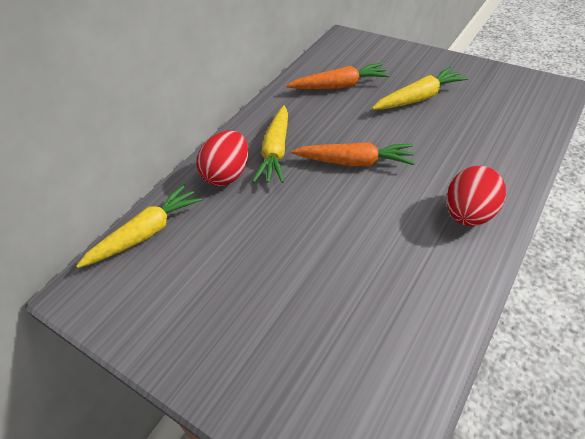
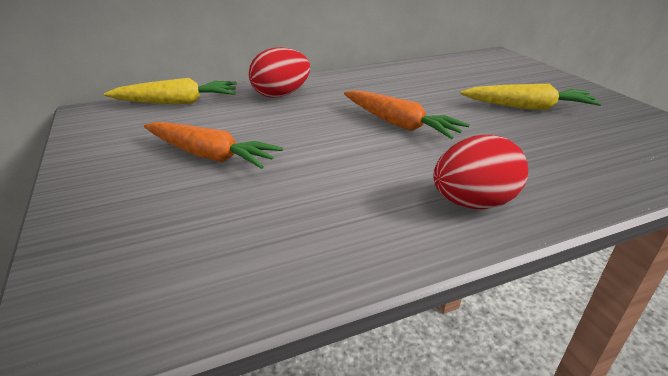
camera: 30 degrees right, 15 degrees down
yellow carrot [253,105,288,183] -> none
orange carrot [286,63,390,89] -> orange carrot moved to [144,122,283,169]

